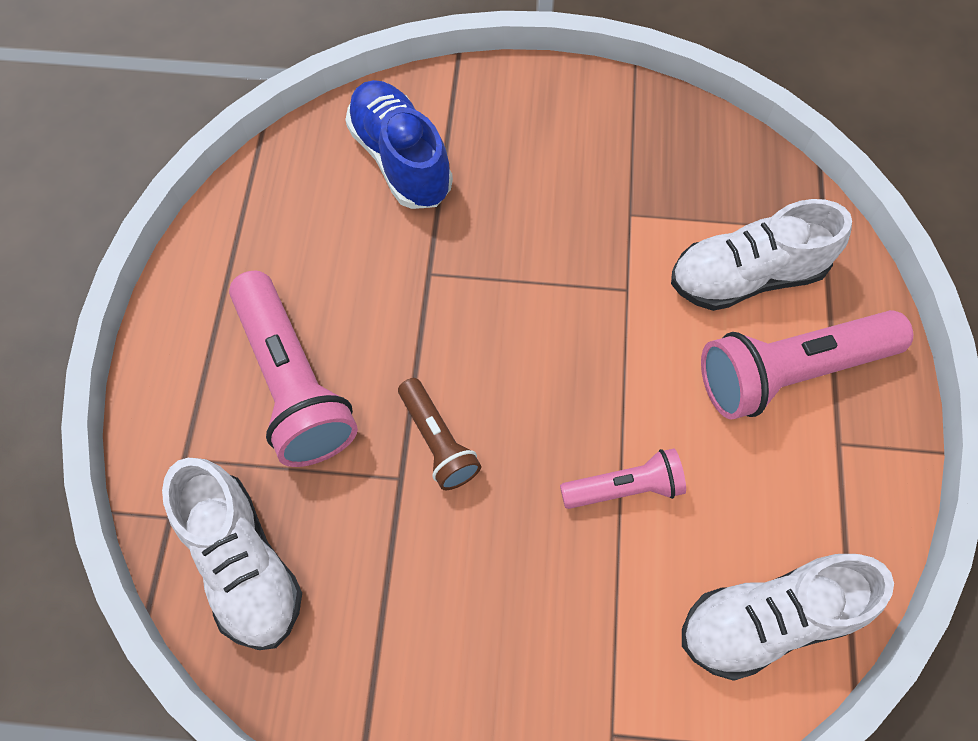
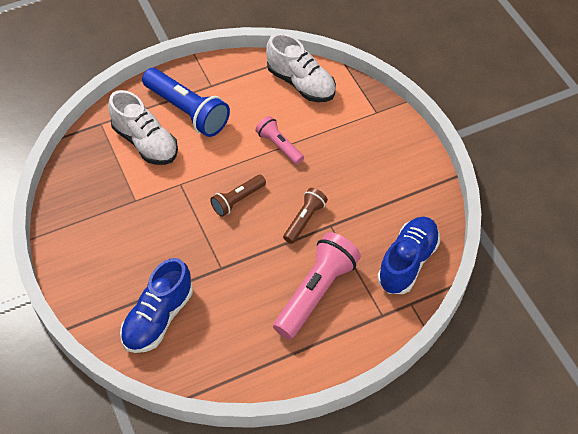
camera: 120 degrees left, 10 degrees down
white shoe [162,458,302,650] -> blue shoe [377,217,440,294]
pink flashlight [701,310,913,420] -> blue flashlight [142,68,230,137]
none -> brown flashlight [210,175,266,217]

